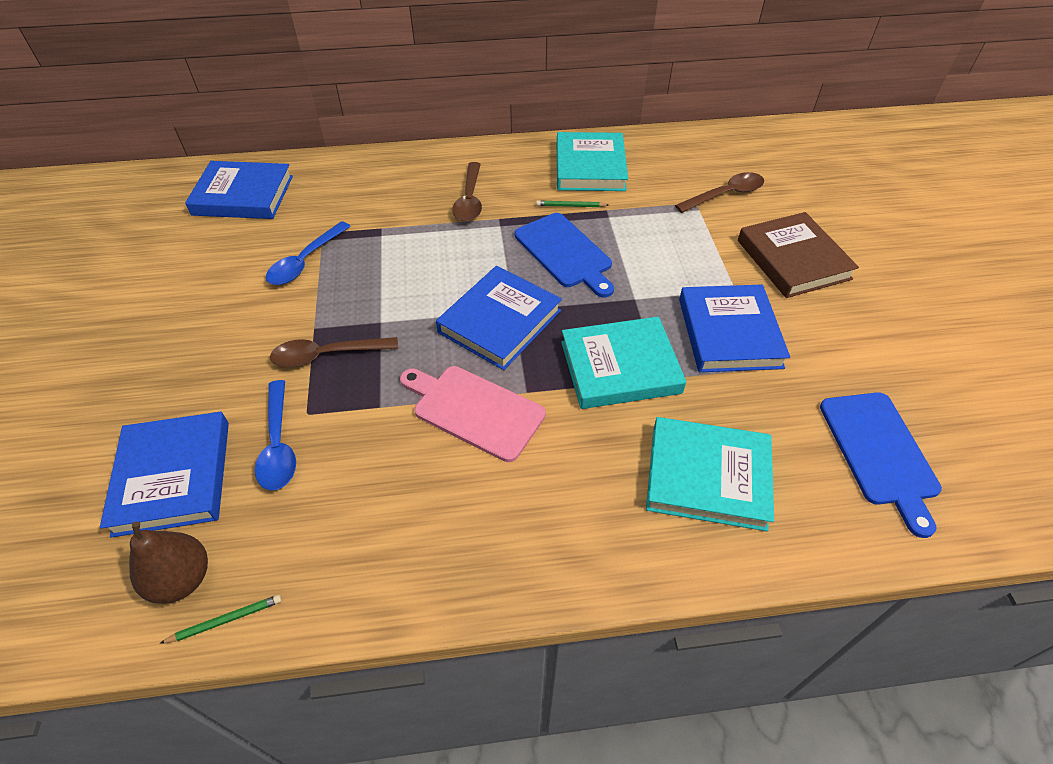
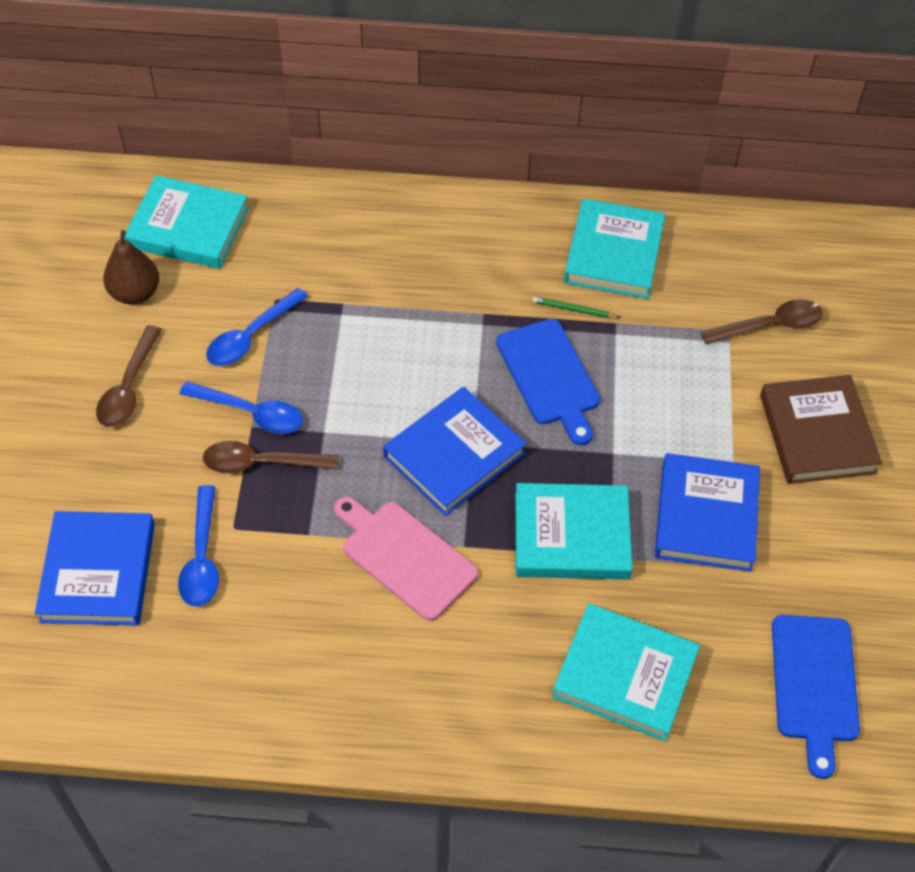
camera: 10 degrees right, 5 degrees up
brown pear [129,521,208,604] -> brown pear moved to [103,230,159,304]
green pencil [159,595,282,644] -> none
blue book [185,161,293,219] -> turquoise book [124,175,249,269]
brown spoon [452,162,482,222] -> brown spoon moved to [96,325,162,427]
none -> blue spoon [179,381,303,434]

